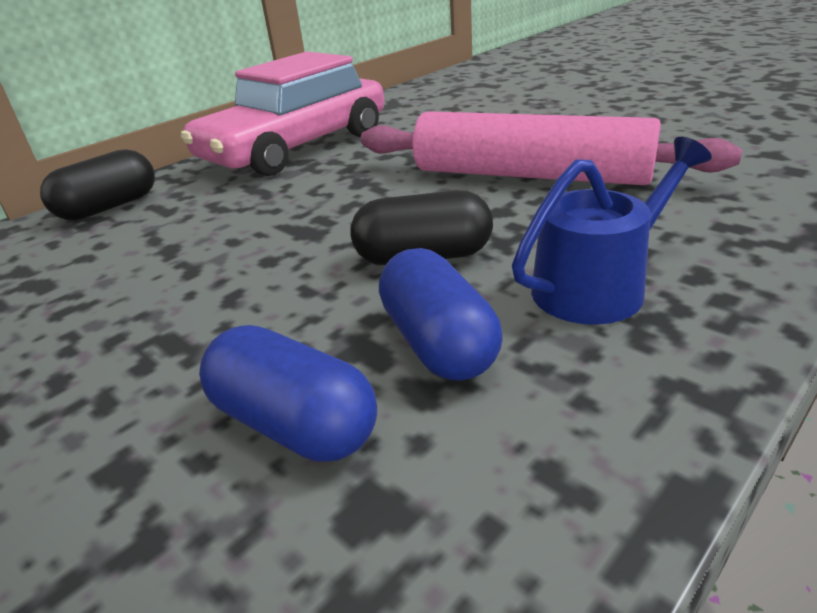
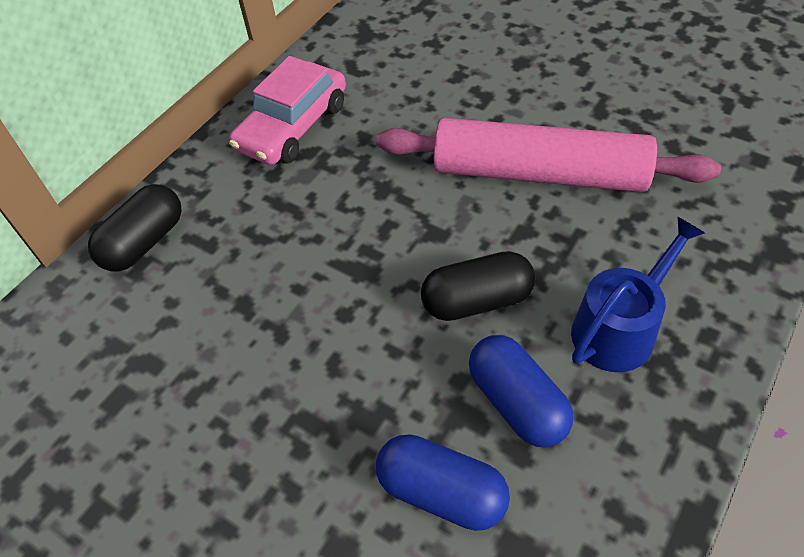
camera: 10 degrees left, 20 degrees up
pink car [181,51,384,176] -> pink car [229,56,346,165], size x0.65

